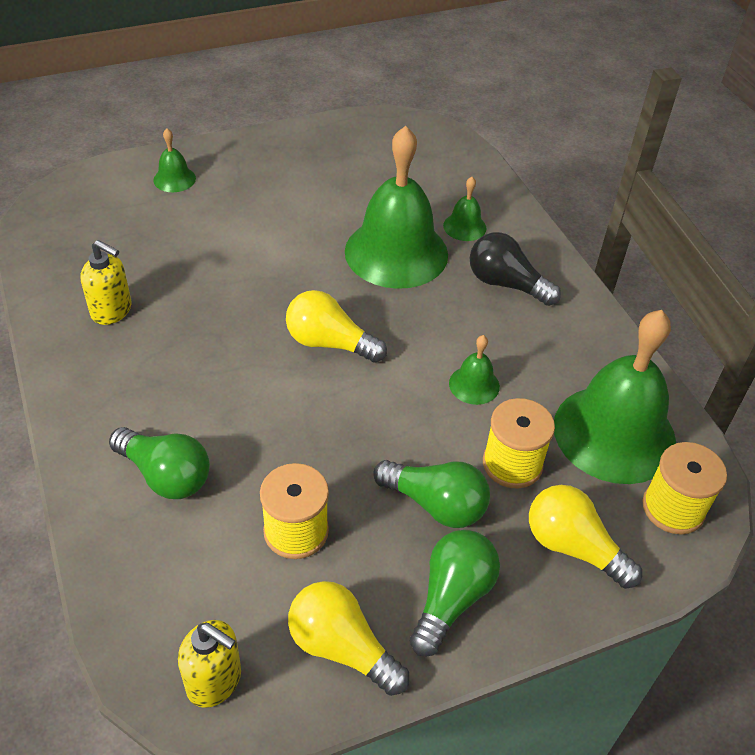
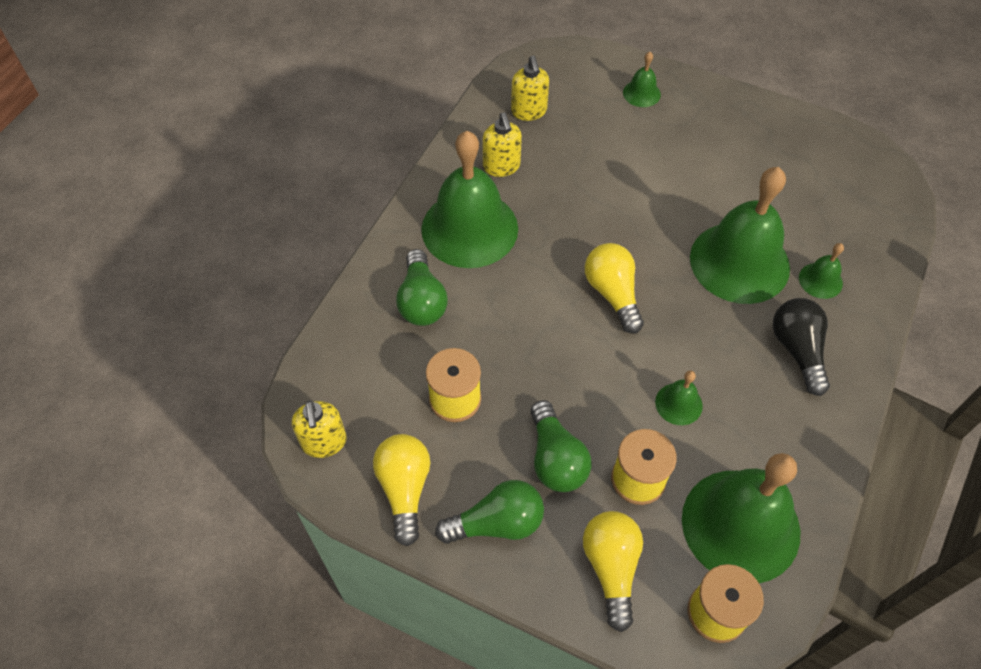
camera: 50 degrees right, 10 degrees up
none -> green bell [421,131,518,268]
none -> yellow soap dispenser [511,56,549,121]

